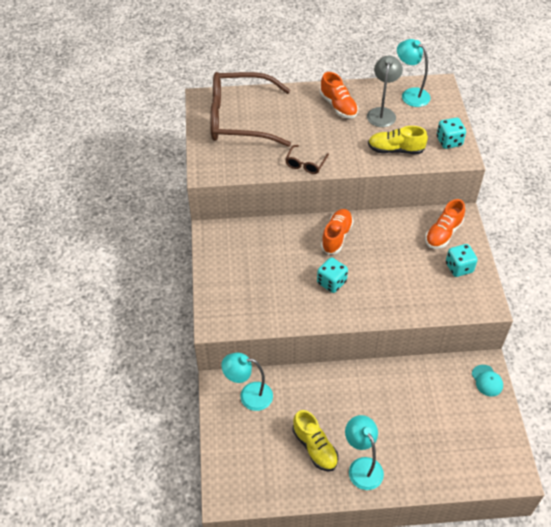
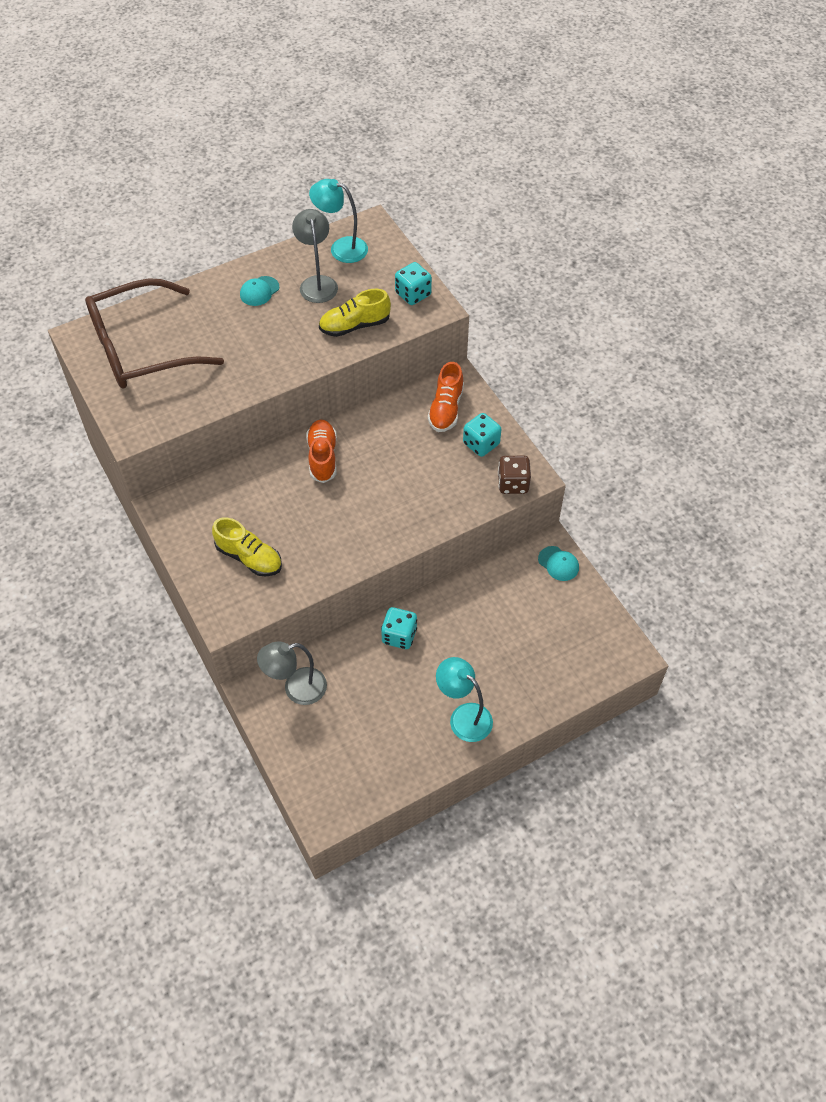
camera: 25 degrees left, 5 degrees up
turquoise lamp [221,353,273,411] -> grey lamp [257,642,327,705]
brown glasses [285,145,329,174] -> none
yellow shoe [293,410,338,471] -> yellow shoe moved to [212,517,282,576]
turquoise dice [317,258,348,293] -> turquoise dice moved to [381,607,417,649]
orange shoe [320,72,358,119] -> turquoise cap [240,276,279,306]
none -> brown dice [498,456,531,494]

